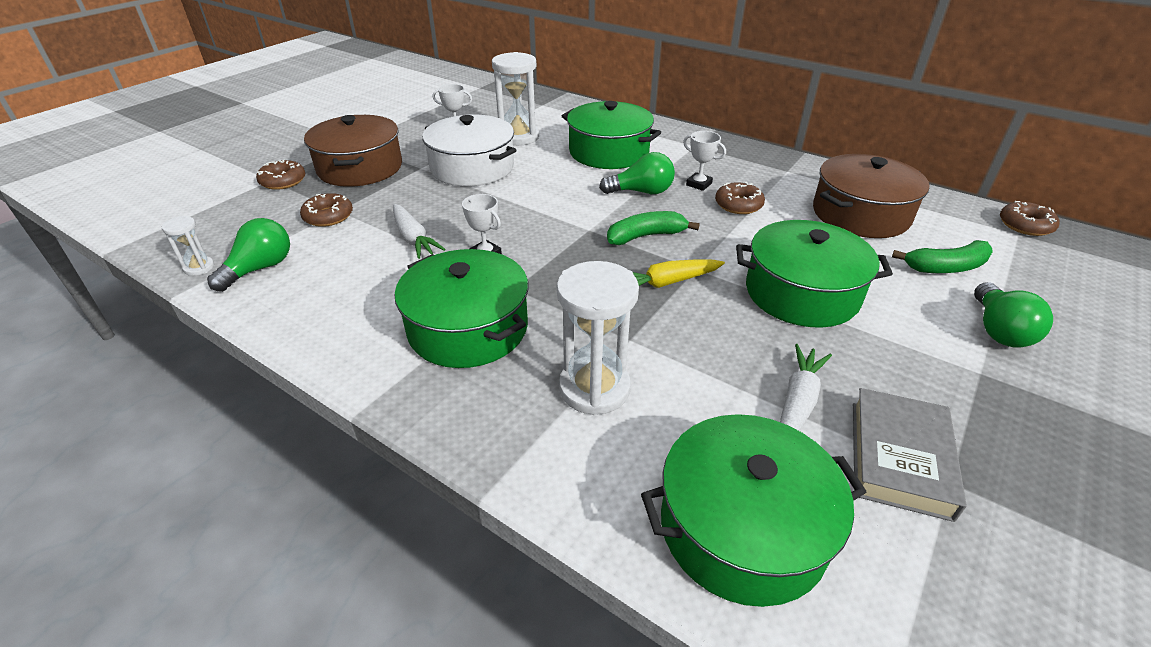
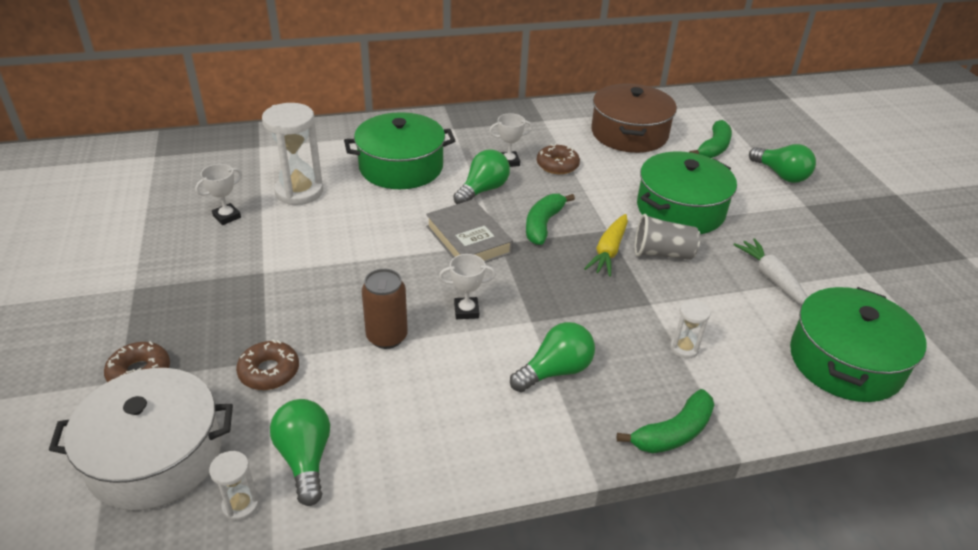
camera: 50 degrees left, 0 degrees up
brown pot [304,115,402,187] -> none
white carrot [393,204,445,259] -> brown can [362,269,408,349]
green pot [395,249,529,368] -> green light bulb [510,322,595,392]
white pot [422,115,516,186] -> white pot moved to [49,368,233,511]
white hourglass [556,261,639,416] -> white hourglass [670,300,711,359], size x0.49
grey book [853,388,967,522] -> grey book moved to [426,199,513,263]
brown donut [1000,201,1060,236] -> none
none -> green banana [617,389,714,453]
none -> grey cup [635,214,700,260]

